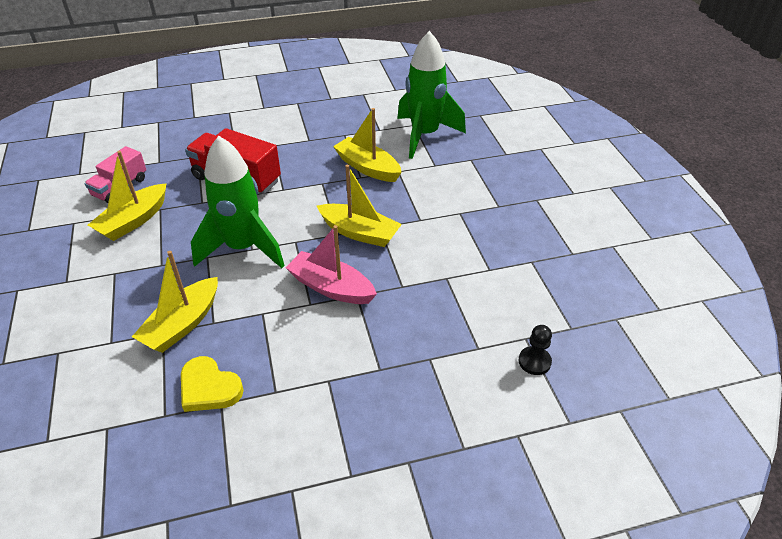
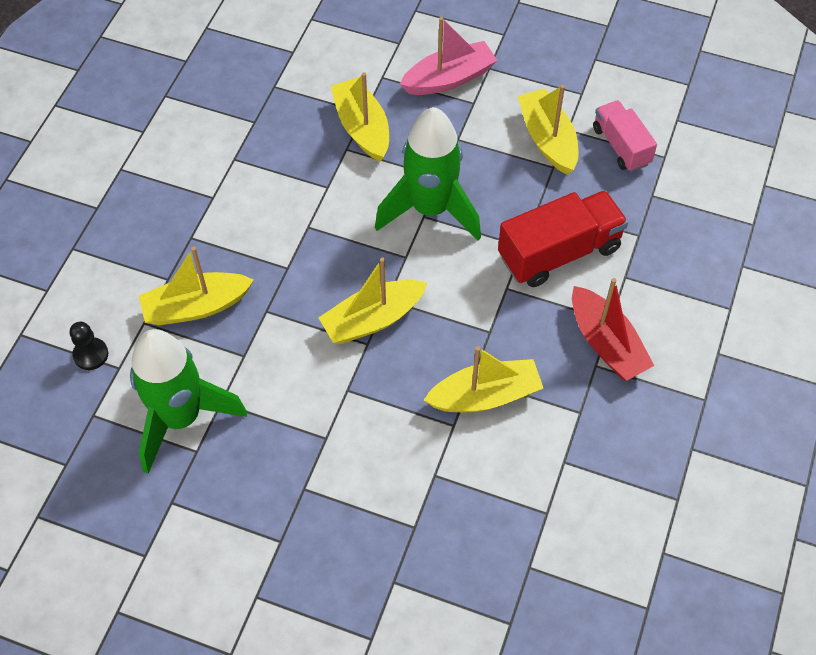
camera: 125 degrees right, 15 degrees up
yellow heart [181,356,244,412] -> none
pink boat [285,225,377,304] -> pink boat moved to [400,17,498,95]
green rocket [397,31,466,159] -> green rocket moved to [130,329,247,474]
none -> yellow boat [139,246,254,325]
none -> red boat [572,278,654,381]

